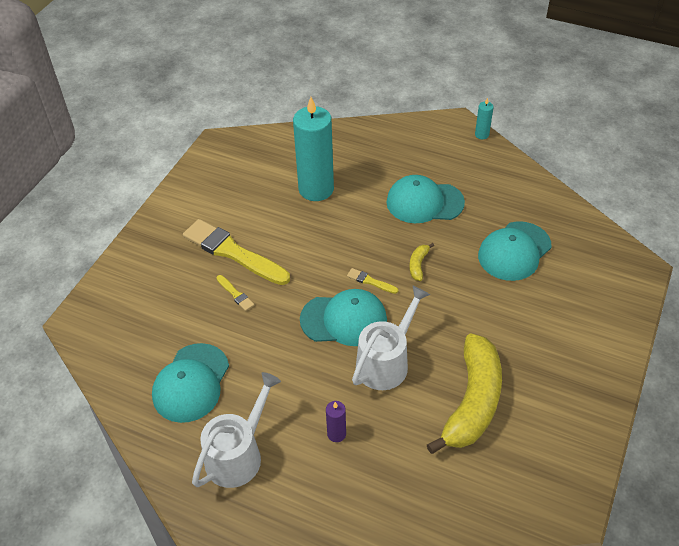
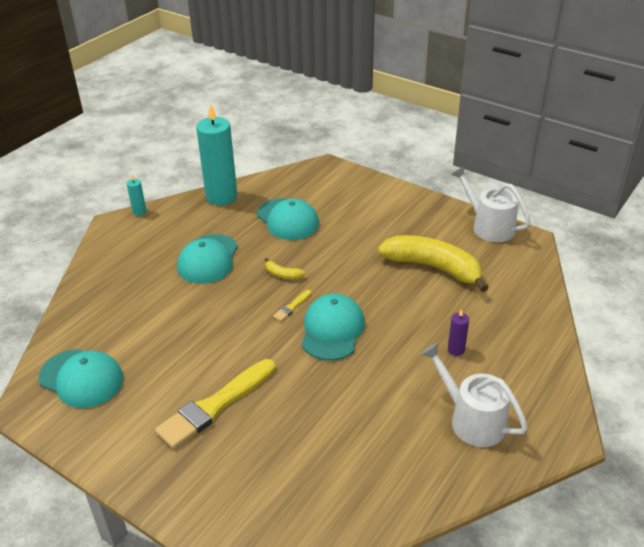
camera: 80 degrees left, 10 degrees down
turquoise cap [152,343,229,423] -> turquoise cap moved to [38,349,123,408]
yellow brush [217,275,255,311] -> none
turquoise candle [293,97,334,201] -> turquoise candle moved to [196,103,237,205]
white watering can [352,286,430,390] -> white watering can moved to [451,166,531,242]

